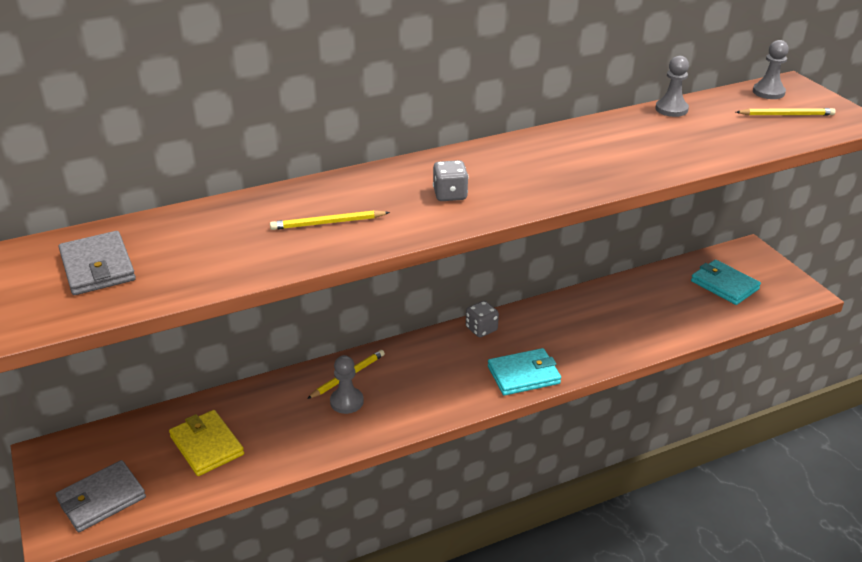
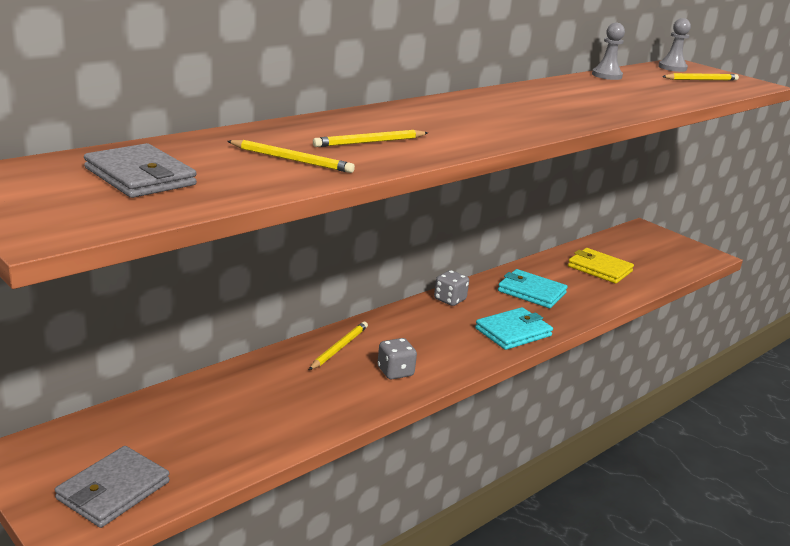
camera: 20 degrees left, 10 degrees down
yellow wallet [169,410,244,476] -> yellow wallet moved to [568,248,634,284]
grey pawn [330,355,364,414] -> none
grey dice [433,160,469,201] -> grey dice moved to [378,338,417,379]
turquoise wallet [691,260,761,305] -> turquoise wallet moved to [498,269,567,308]
none -> yellow pencil [227,140,355,173]

